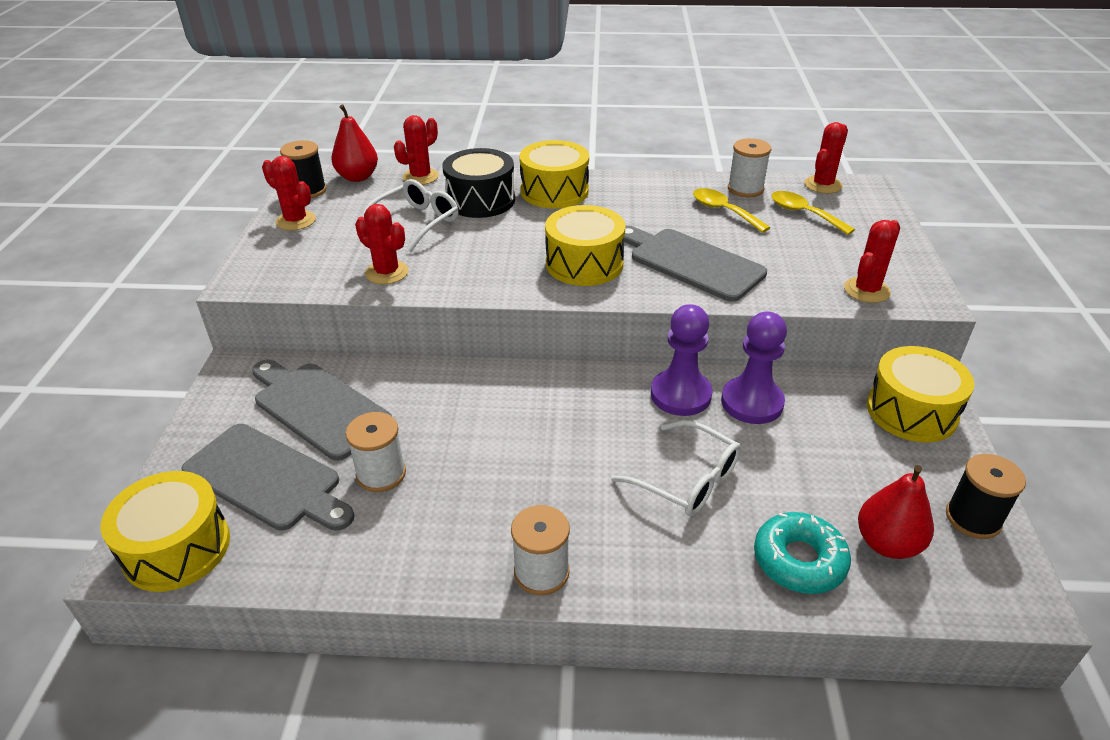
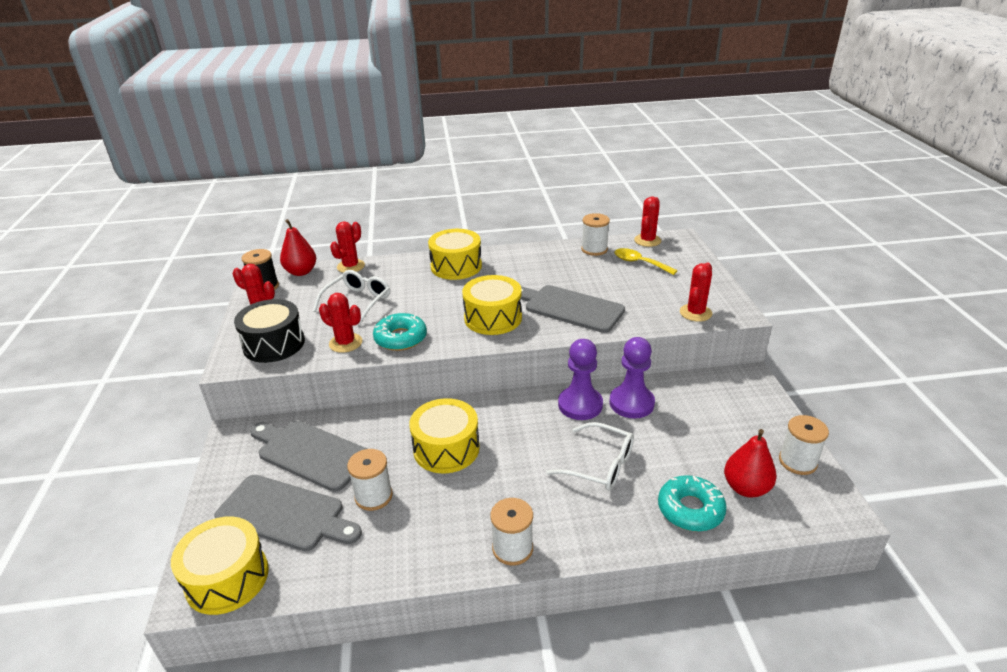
camera: 10 degrees left, 5 degrees down
black drum [442,148,515,218] -> black drum moved to [234,299,305,363]
yellow spoon [693,188,771,233] -> none
yellow drum [867,346,974,443] -> yellow drum moved to [409,398,480,473]
black spool [946,454,1026,539] -> white spool [779,415,829,475]
none -> turquoise donut [373,313,427,351]

